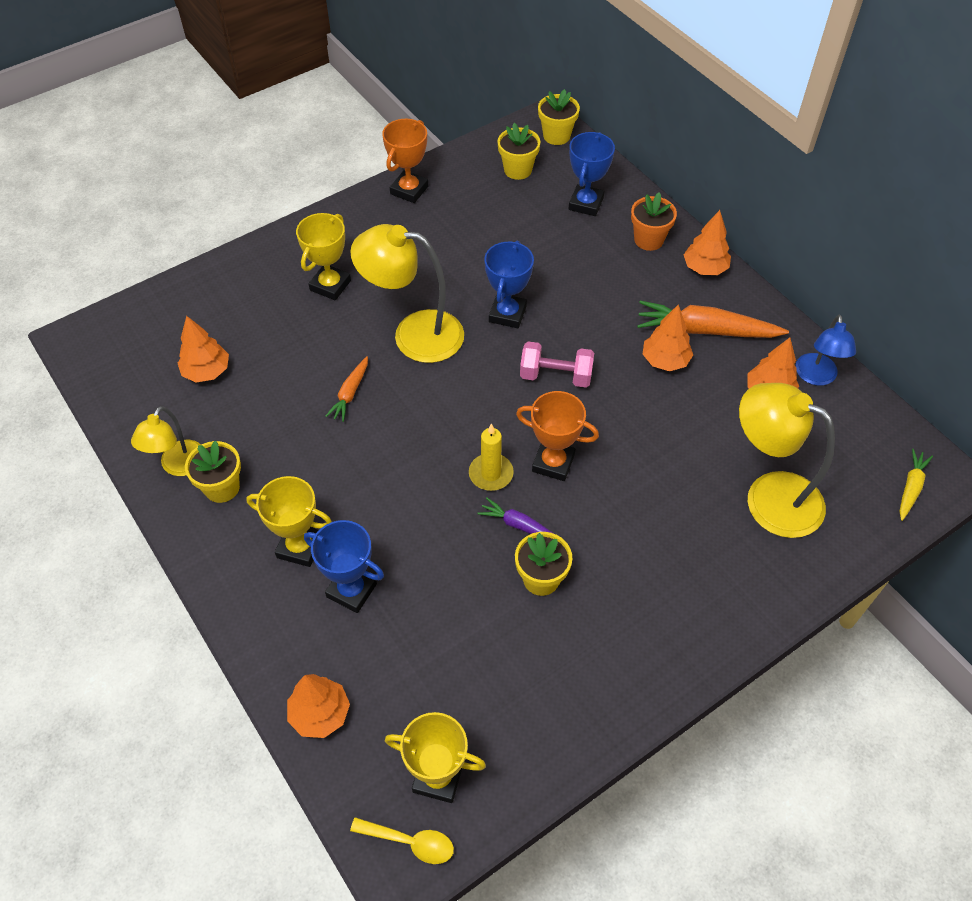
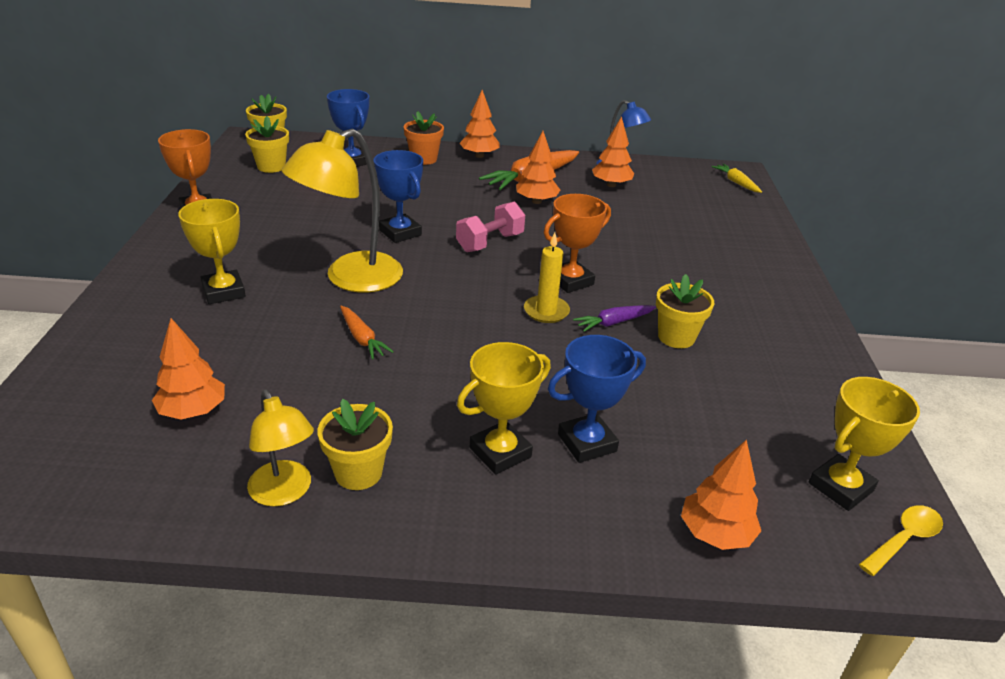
camera: 55 degrees left, 20 degrees down
yellow lamp [739,383,835,538] -> none

